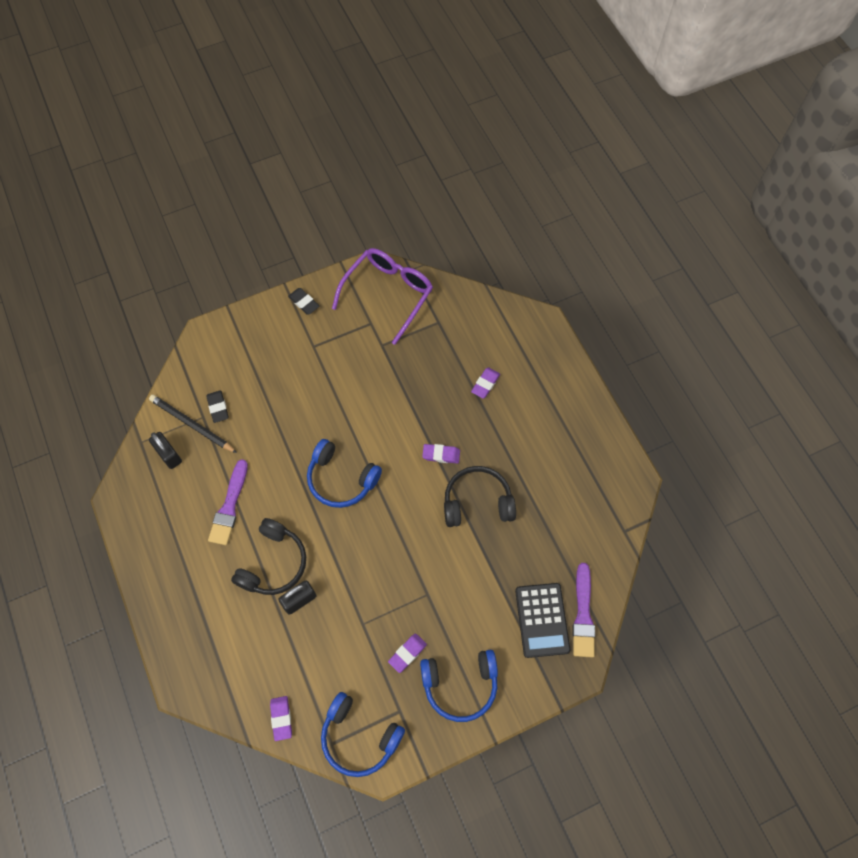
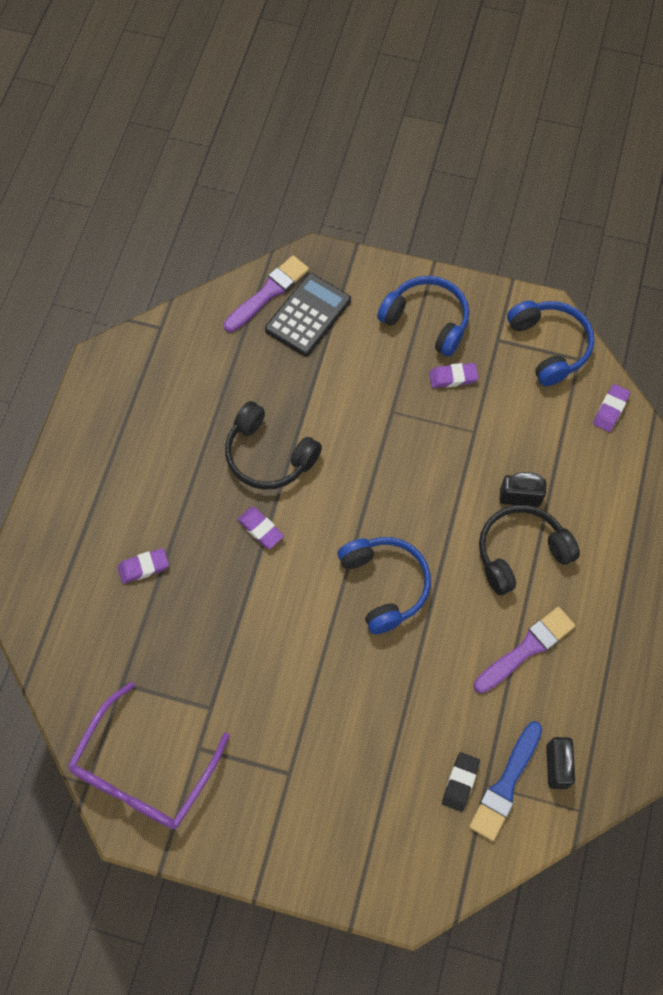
camera: 140 degrees left, 0 degrees up
black pencil [149,395,237,453] -> blue brush [469,721,542,841]
black eraser [288,288,319,315] -> none
purple glasses [332,248,433,345] -> purple glasses turned 45 degrees counterclockwise [68,682,230,829]

